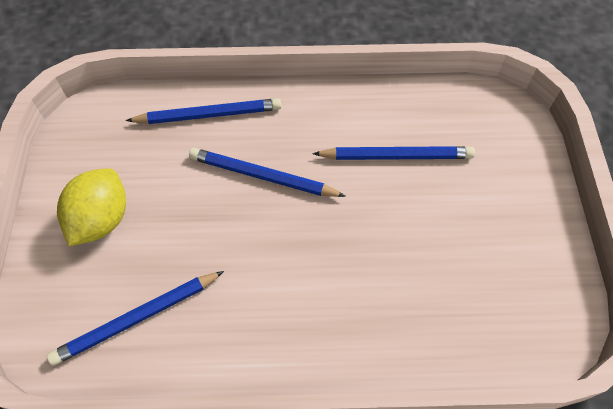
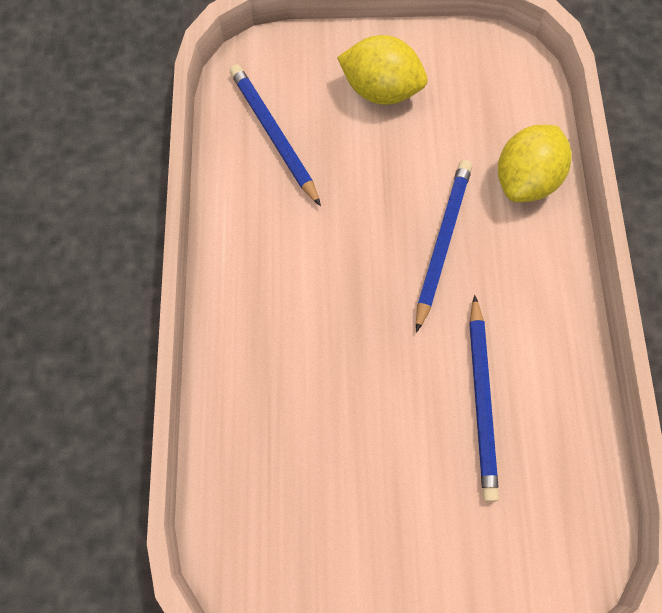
camera: 90 degrees right, 10 degrees up
blue pencil [125,98,282,124] -> yellow lemon [498,125,572,202]

